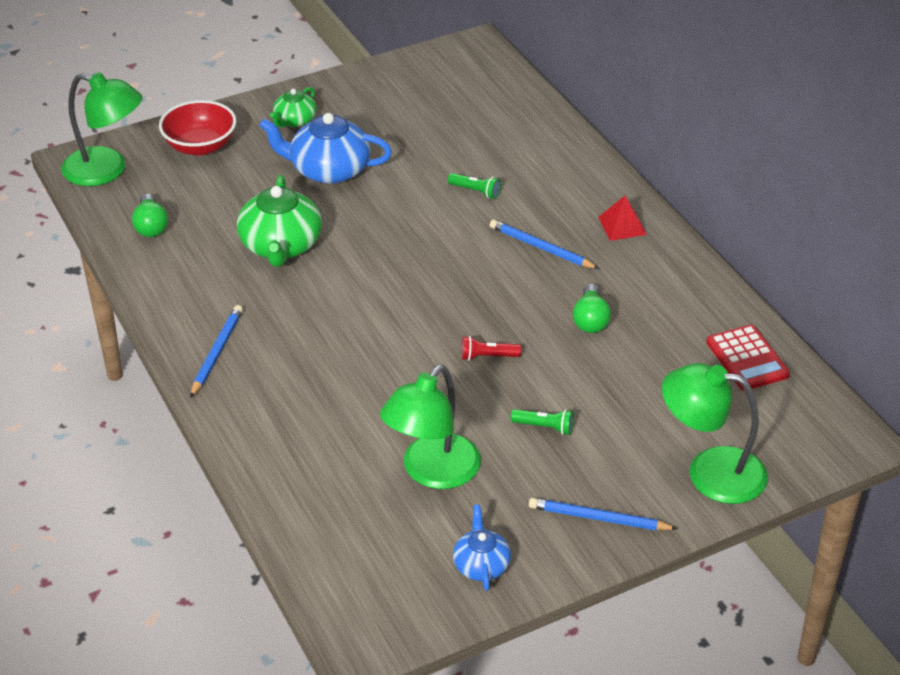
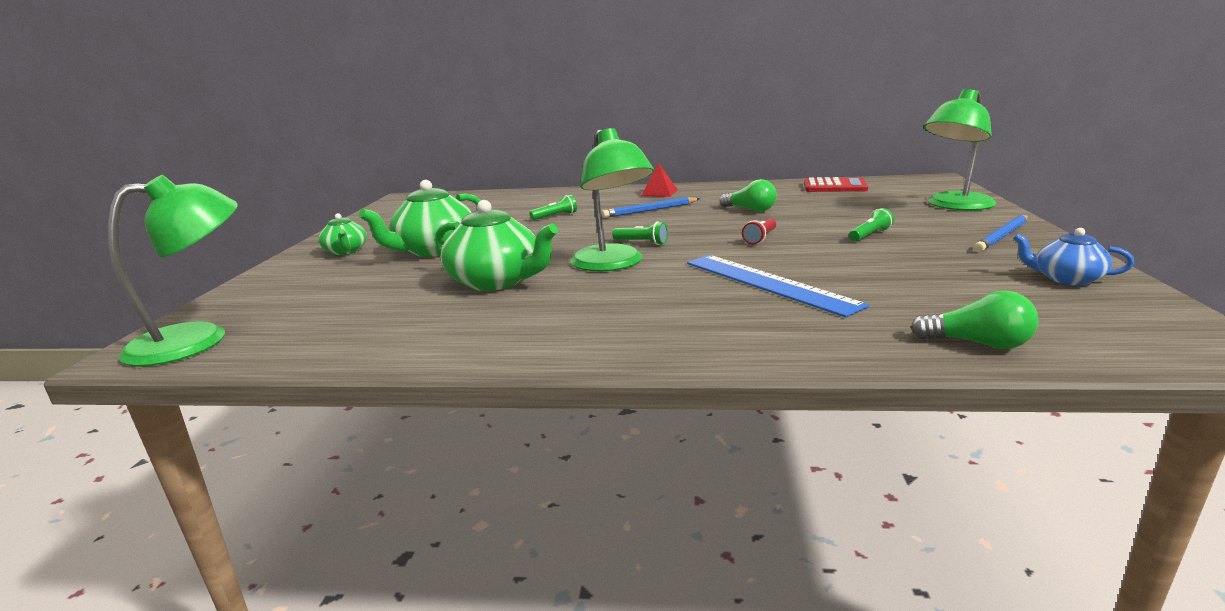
camera: 55 degrees left, 20 degrees down
green light bulb [132,193,168,237] -> green light bulb moved to [911,290,1038,349]
red bowl [159,100,236,156] -> none
blue pencil [190,305,243,398] -> none
blue teapot [259,113,392,184] -> green teapot [359,180,481,257]
green lamp [380,364,481,489] -> green lamp moved to [570,128,654,272]
none -> green flashlight [612,221,668,245]
none -> blue ruler [687,255,869,318]

